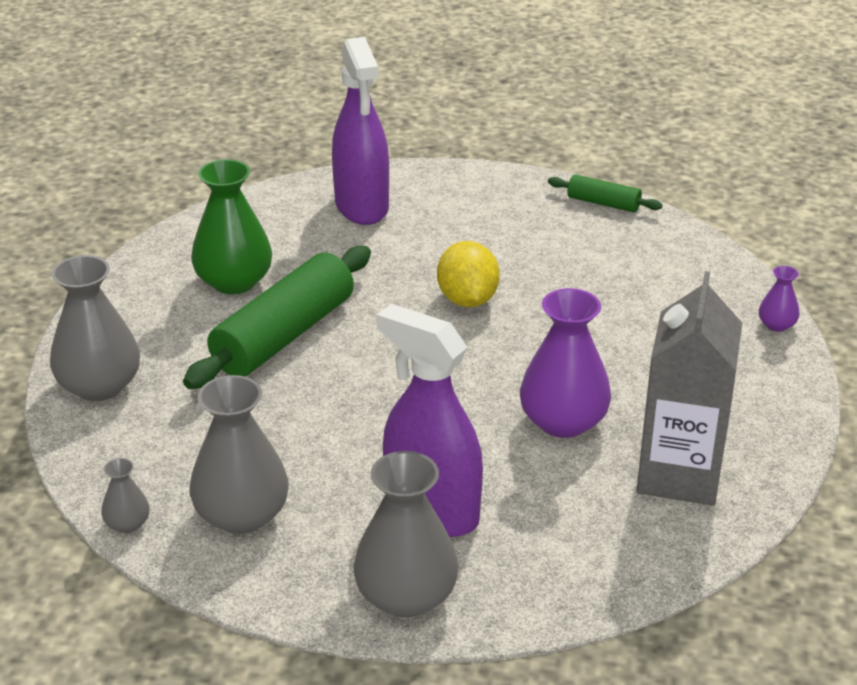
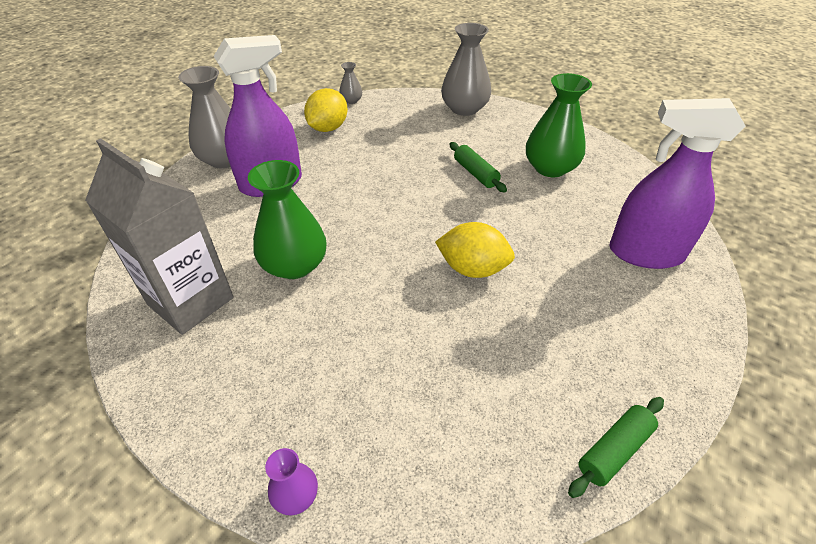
camera: 115 degrees right, 10 degrees up
green rolling pin [183,246,371,389] -> green rolling pin [450,142,507,193], size x0.49
grey vase [190,375,289,534] -> yellow lemon [304,88,348,132]
purple vase [520,288,611,438] -> green vase [248,160,327,279]

